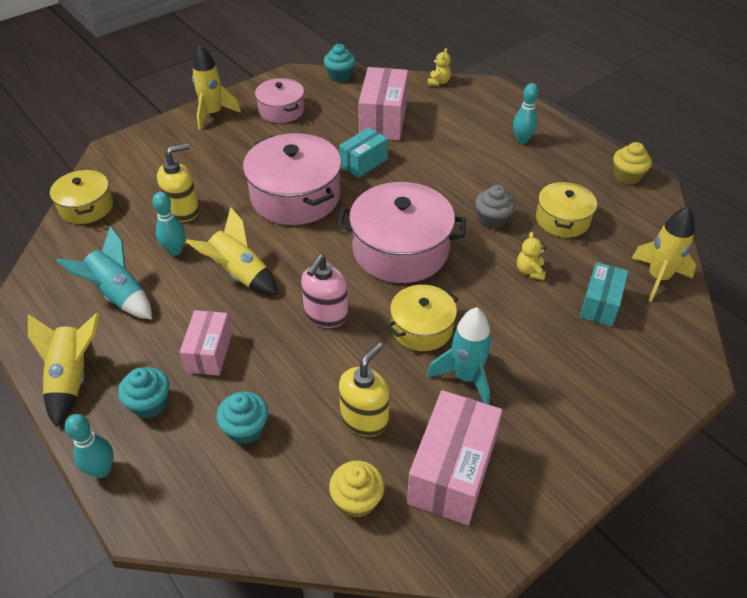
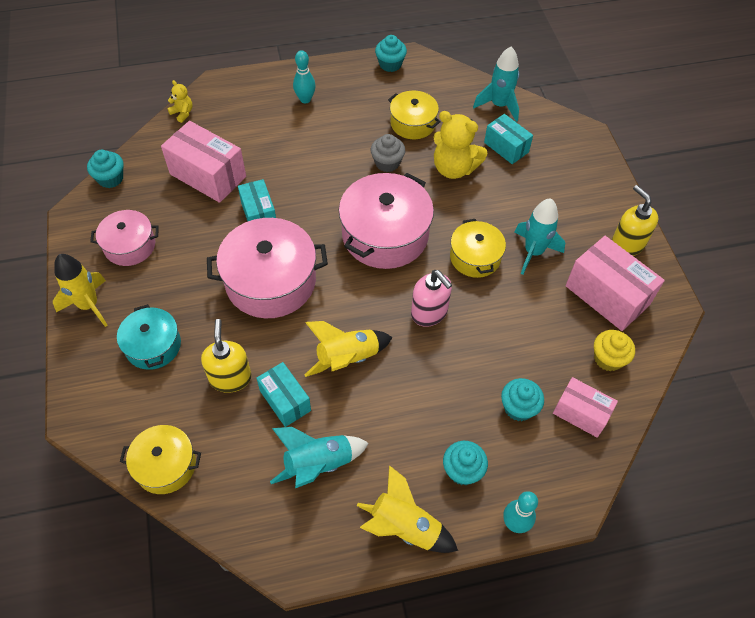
camera: 65 degrees left, 10 degrees up
turquoise bowling pin [152,192,185,256] -> turquoise box [257,362,311,427]
pink box [180,310,232,376] -> pink box moved to [553,377,618,438]
yellow soap dispenser [339,342,390,437] -> yellow soap dispenser moved to [612,185,658,256]
yellow teddy bear [517,232,546,280] -> yellow teddy bear [433,111,488,179], size x2.03
yellow cupcake [613,142,652,185] -> turquoise cupcake [375,35,407,72]
yellow rocket [632,206,696,302] -> turquoise rocket [473,47,519,122]
none -> turquoise pot [117,304,181,370]

